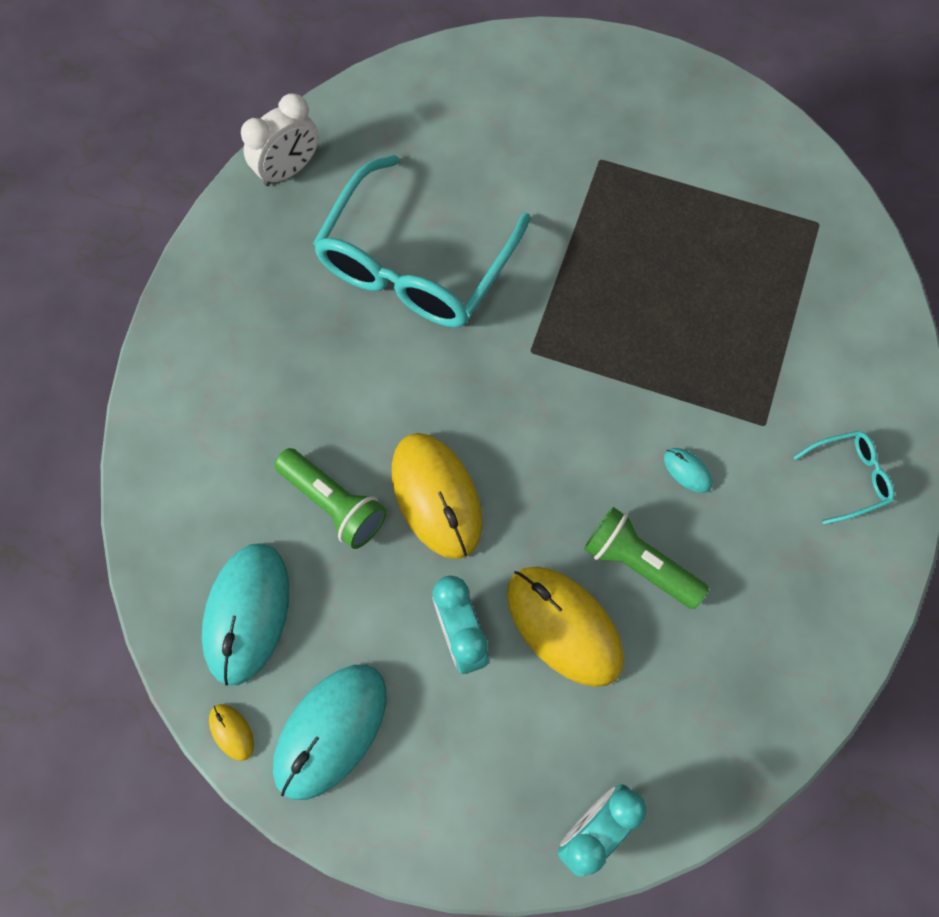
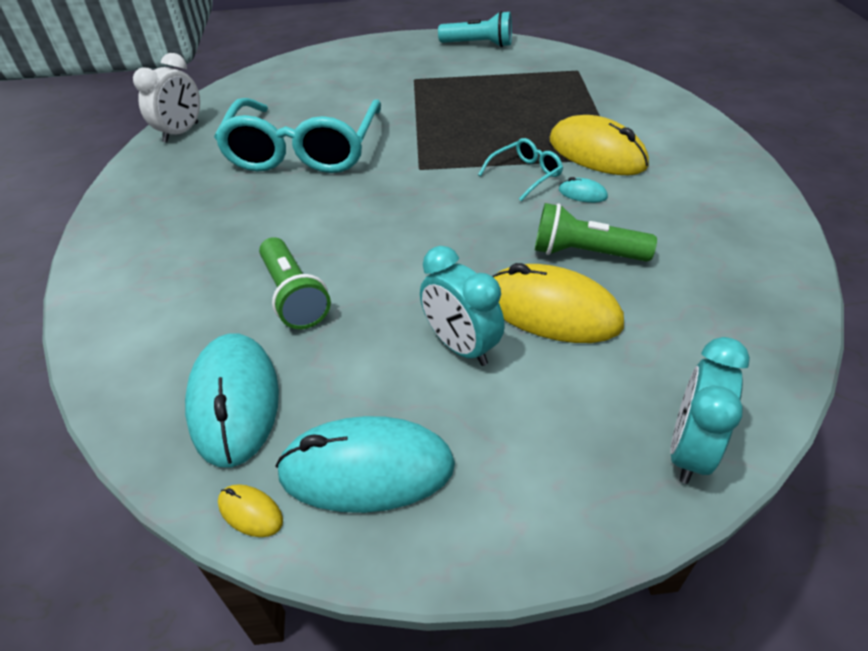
camera: 20 degrees left, 25 degrees down
turquoise mouse [273,665,387,800] -> turquoise mouse turned 75 degrees clockwise [275,416,455,513]
green flashlight [274,448,387,549] -> green flashlight turned 45 degrees clockwise [259,237,331,329]
yellow mouse [392,433,482,559] -> yellow mouse moved to [550,115,649,175]
turquoise glasses [793,431,894,525] -> turquoise glasses moved to [478,138,563,201]
none -> turquoise flashlight [438,11,512,47]

